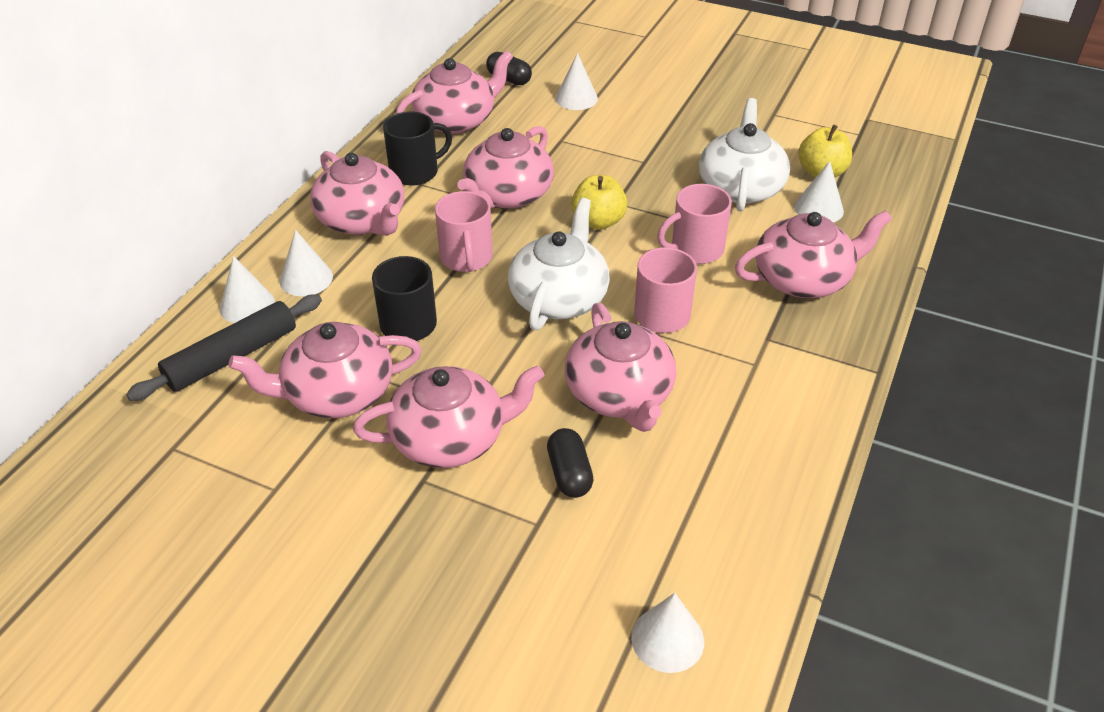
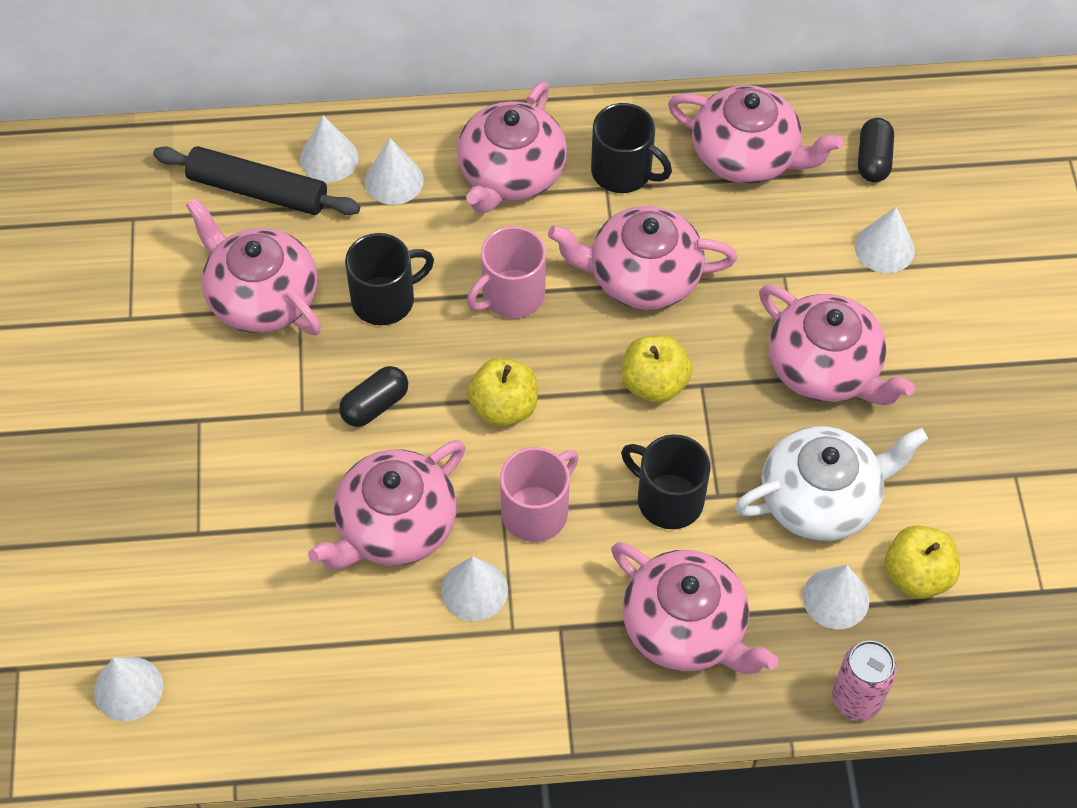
camera: 60 degrees right, 15 degrees up
pink teapot [353,365,545,468] -> pink teapot moved to [759,285,915,405]
white teapot [508,198,610,330] -> yellow apple [467,358,538,427]
black capsule [547,428,593,498] -> black capsule moved to [339,366,408,427]
pink mug [657,184,732,264] -> black mug [621,434,711,529]
none -> white cone [441,556,508,621]
none -> pink can [832,641,897,721]

